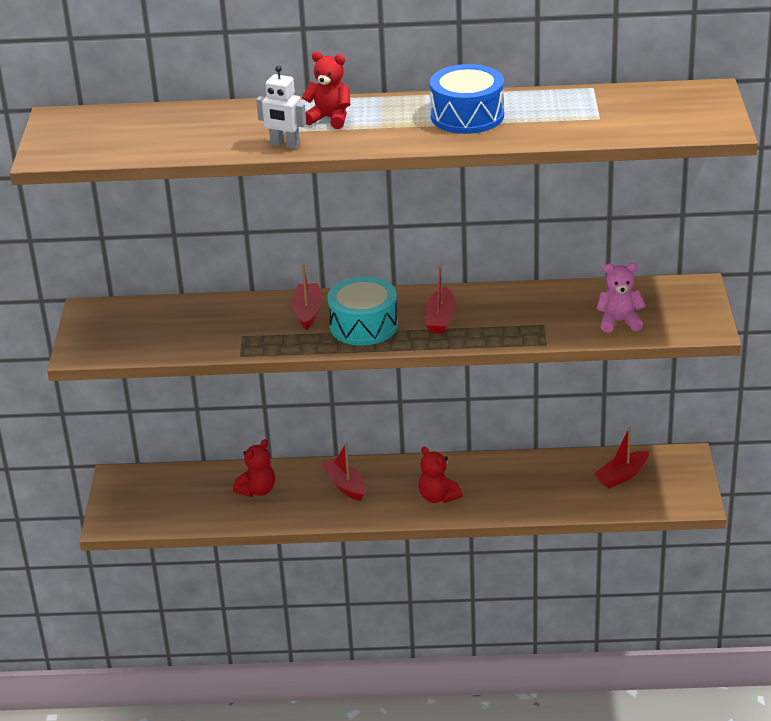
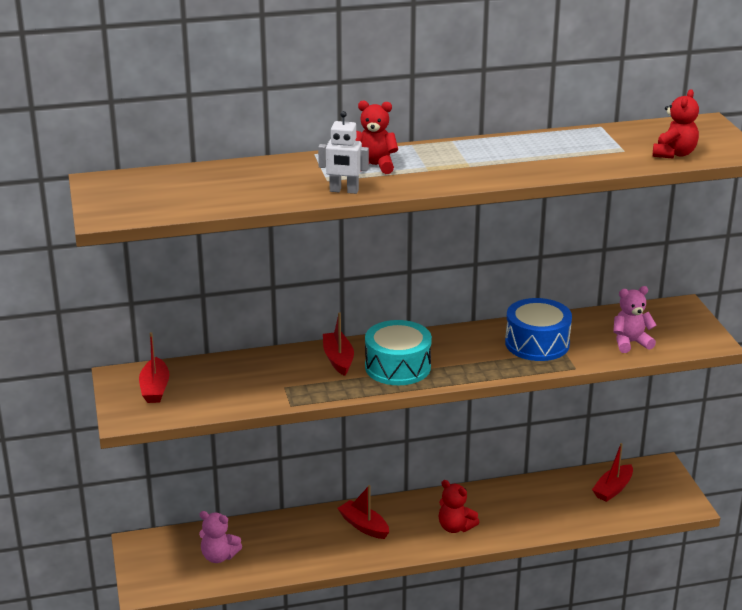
camera: 15 degrees left, 5 degrees down
red teddy bear [233,439,275,497] -> red teddy bear moved to [653,89,699,159]
red boat [425,262,456,334] -> red boat moved to [139,332,170,403]
blue drum [430,64,504,134] -> blue drum moved to [505,298,572,361]
none -> pink teddy bear [199,511,242,563]

